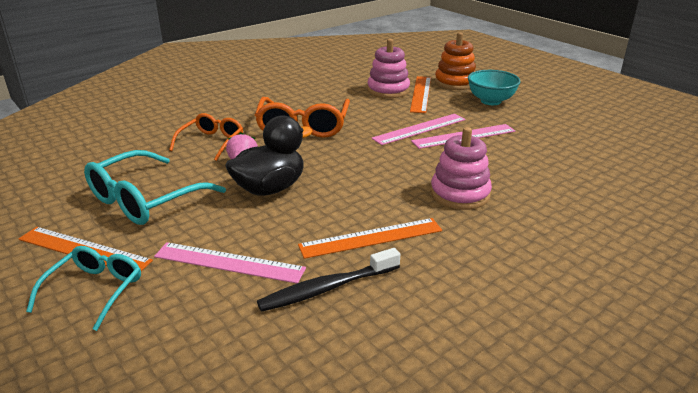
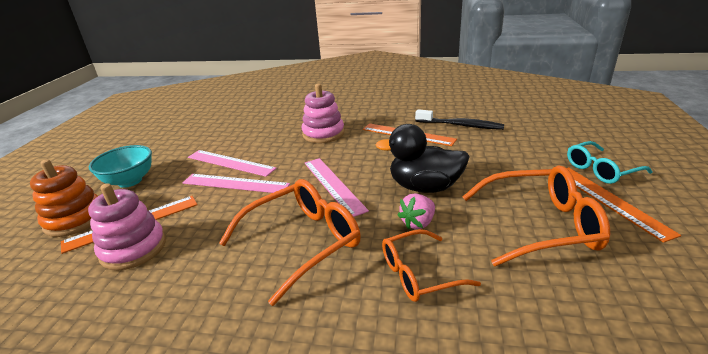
camera: 130 degrees left, 0 degrees up
turquoise glasses [84,150,226,225] -> orange glasses [462,165,610,266]
pink ruler [154,242,306,283] -> pink ruler moved to [305,158,369,217]

